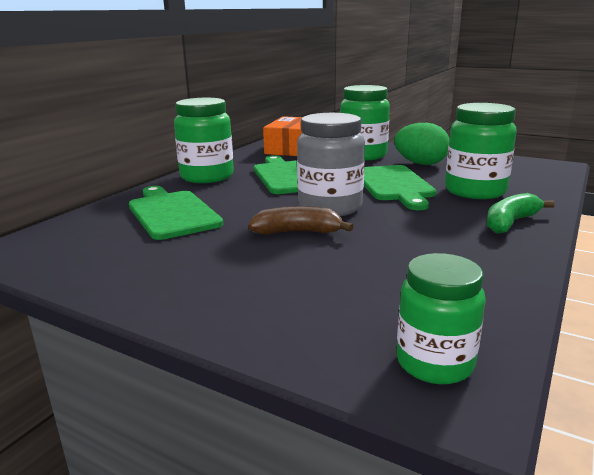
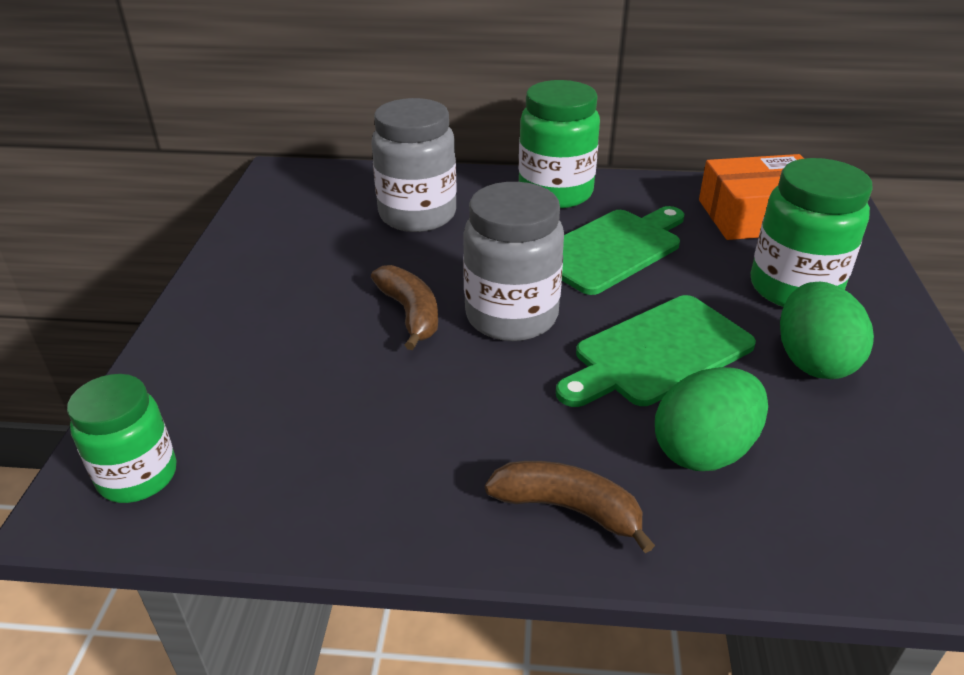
camera: 65 degrees right, 15 degrees up
green cutting board [129,186,223,240] -> grey jar [371,98,457,232]
green jar [445,103,517,199] -> green egg [655,367,768,471]
green banana [487,193,555,234] -> brown banana [485,461,655,553]

